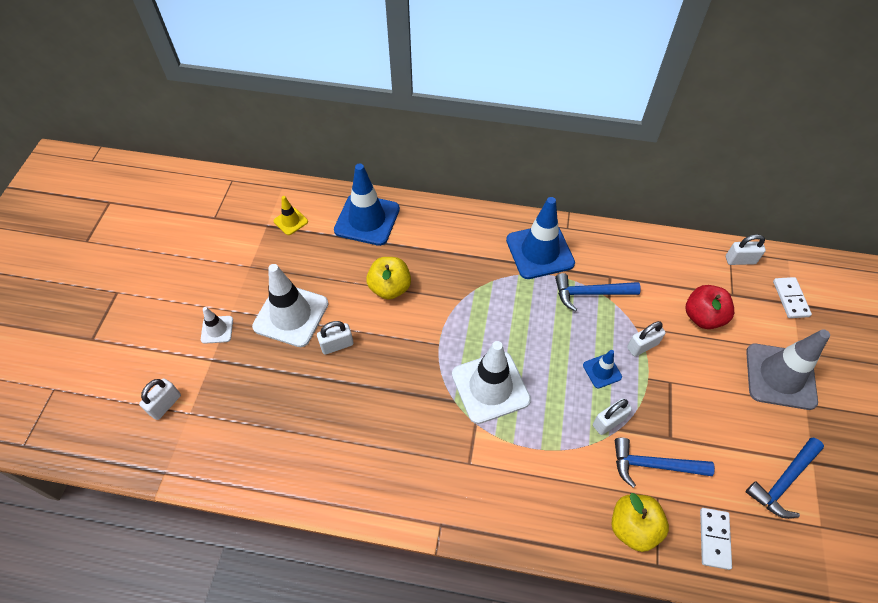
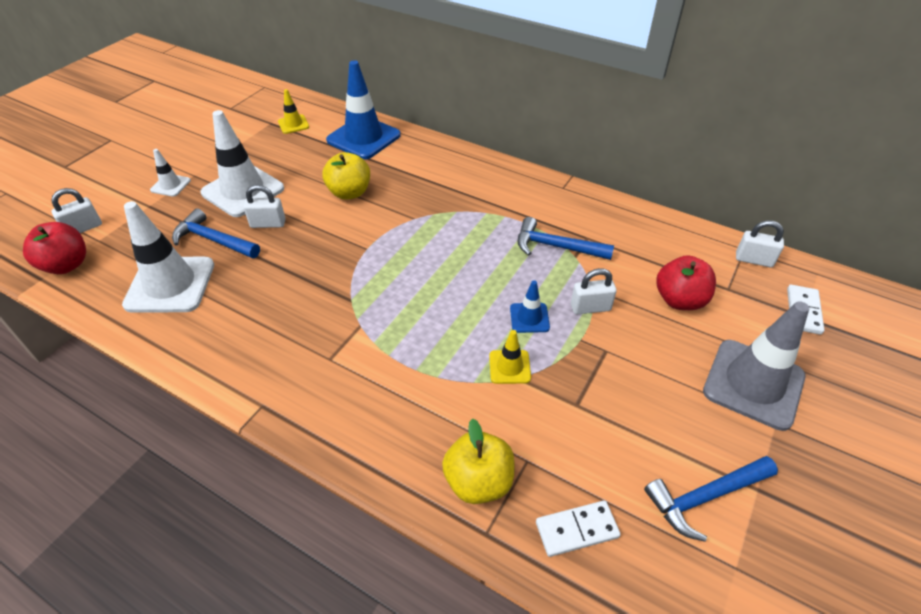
camera: 20 degrees right, 10 degrees down
white traffic cone [452,341,531,424] -> white traffic cone moved to [122,201,214,313]
blue traffic cone [506,197,575,279] -> none
white padlock [593,398,632,435] -> yellow traffic cone [489,330,531,384]
blue hammer [615,438,715,488] -> blue hammer moved to [172,208,260,258]
white domino [700,508,732,570] -> white domino turned 45 degrees clockwise [536,500,621,557]
none -> red apple [23,222,86,274]

